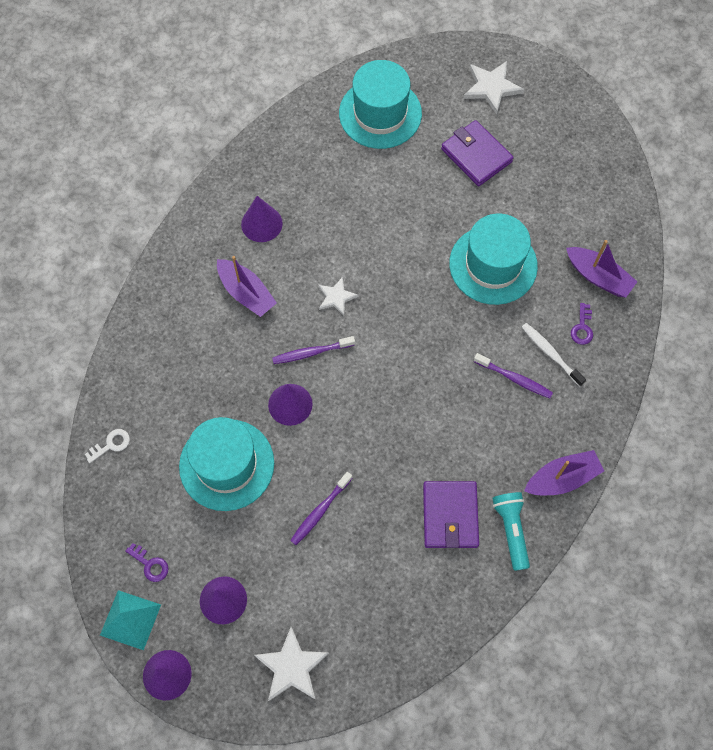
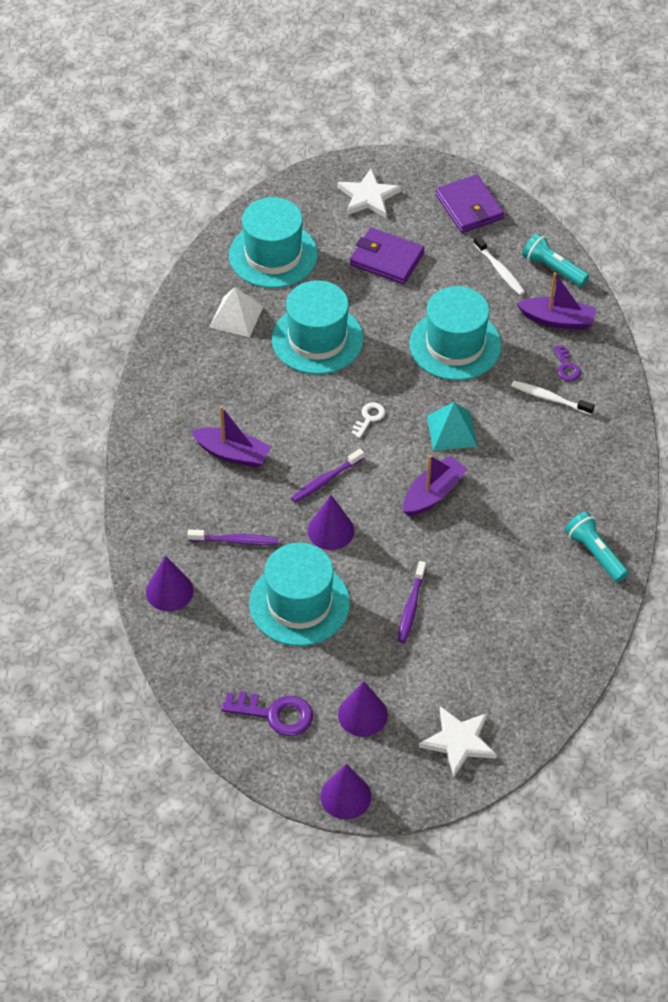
camera: 25 degrees left, 15 degrees down
white key [85,429,130,463] -> white key moved to [351,402,385,438]
turquoise pyramid [100,590,161,650] -> turquoise pyramid moved to [427,402,477,451]
purple key [126,543,169,582] -> purple key [221,691,313,736], size x1.76
purple cone [241,196,283,242] -> purple cone moved to [146,556,194,611]
white star [318,277,359,316] -> none
purple wallet [423,481,479,548] -> purple wallet moved to [436,175,504,233]
purple toothbrush [474,353,553,398] -> purple toothbrush moved to [187,529,279,545]
purple boat [524,450,604,495] -> purple boat moved to [403,455,468,516]
none -> white pyramid [210,287,263,337]
none -> turquoise hat [272,280,364,374]
none -> white toothbrush [473,235,525,295]
none -> turquoise flashlight [522,233,589,287]

